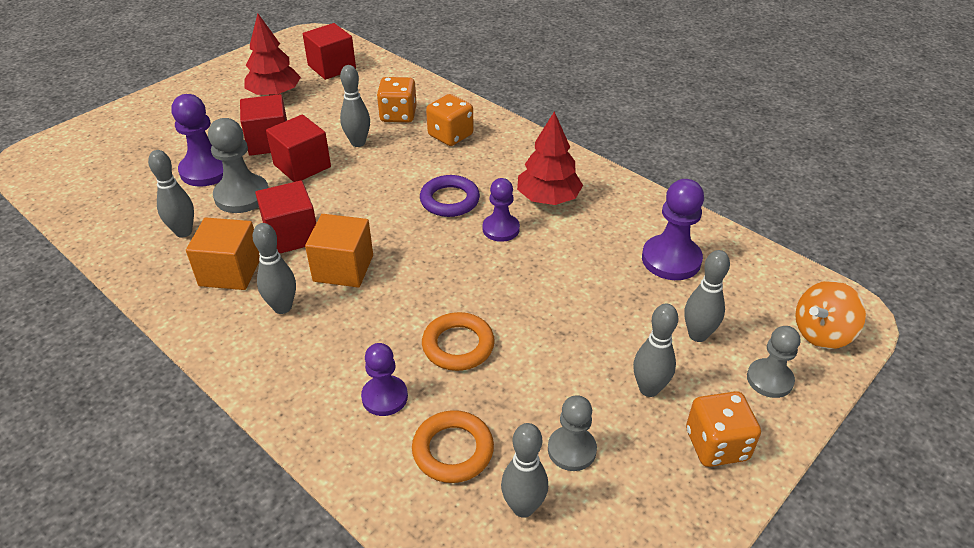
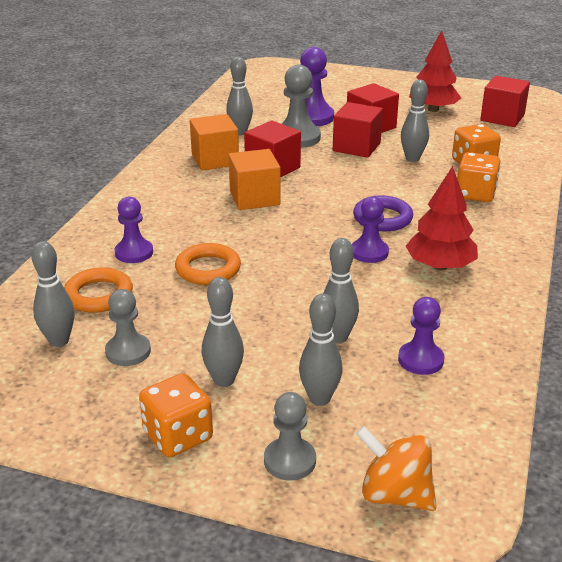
camera: 65 degrees right, 10 degrees down
grey bowling pin [253,223,296,314] -> grey bowling pin moved to [323,238,359,343]
purple pawn [642,179,704,280] -> purple pawn [398,297,444,375], size x0.66

